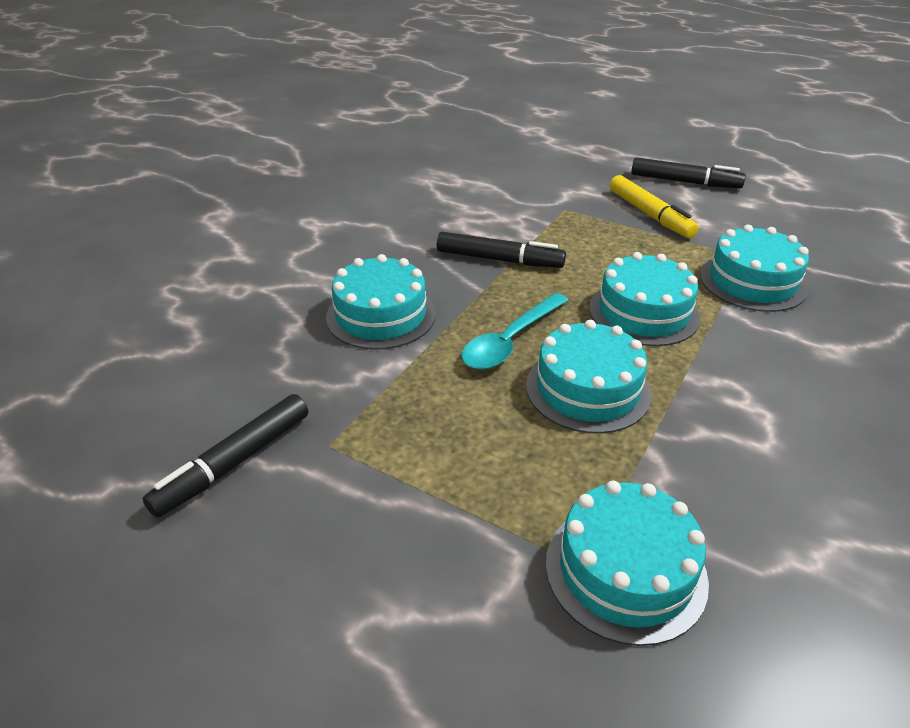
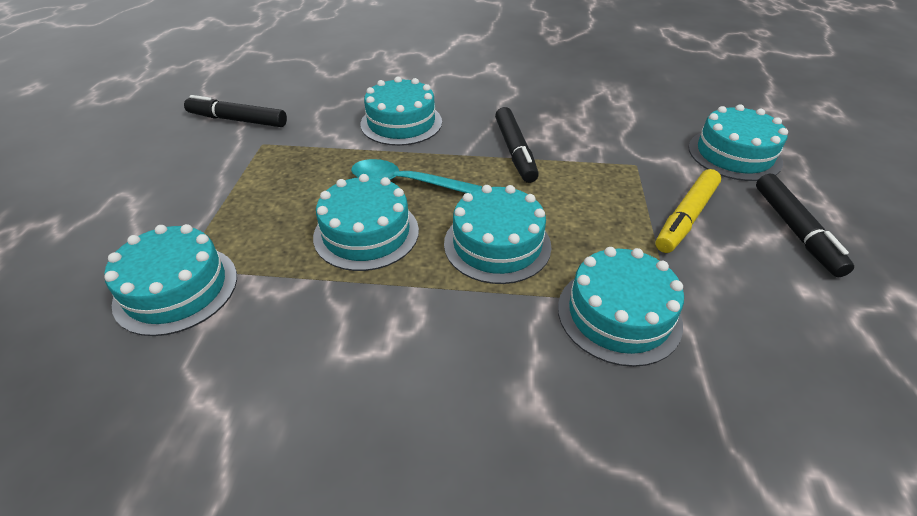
camera: 65 degrees right, 5 degrees up
none -> turquoise cake [688,104,788,181]

